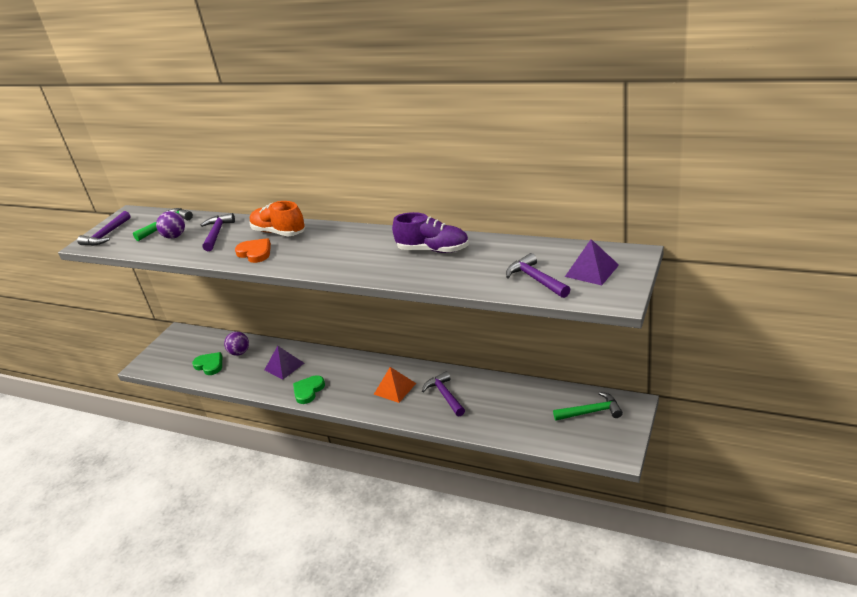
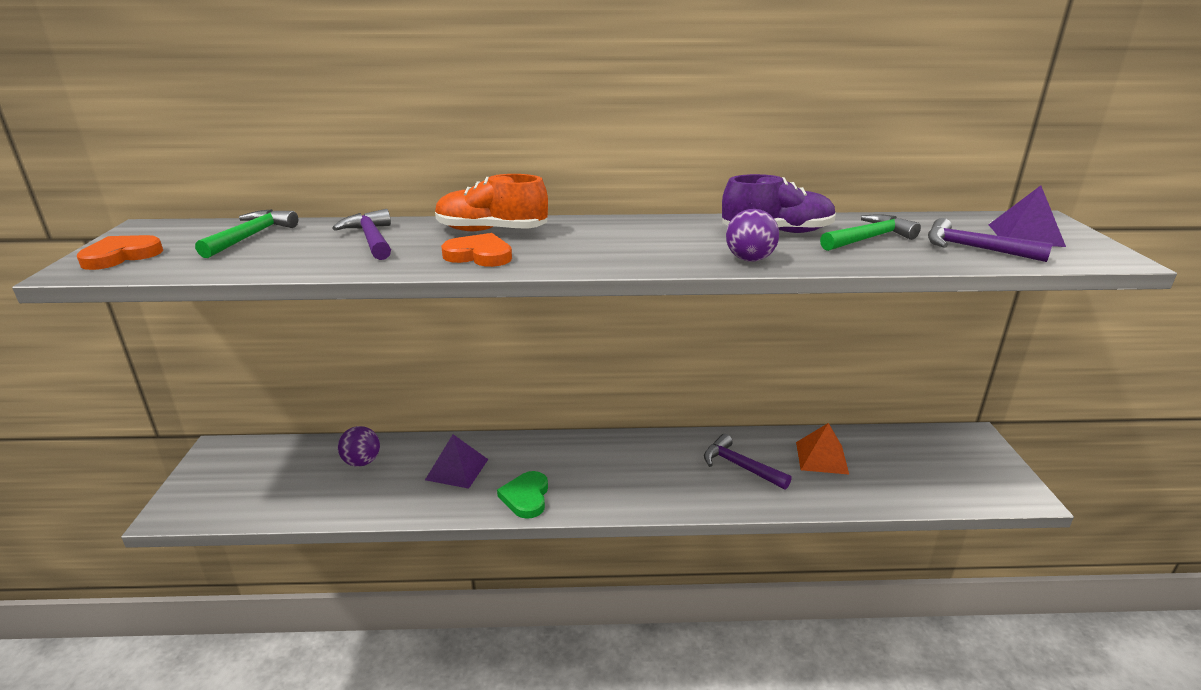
camera: 30 degrees left, 5 degrees down
purple hammer [77,211,131,246] -> orange heart [77,235,163,270]
purple ball [156,211,185,239] -> purple ball moved to [726,209,779,262]
green heart [192,352,222,375] -> none
orange pyramid [374,367,416,403] -> orange pyramid moved to [796,423,849,474]
green hammer [553,392,623,421] -> green hammer moved to [820,214,921,251]

